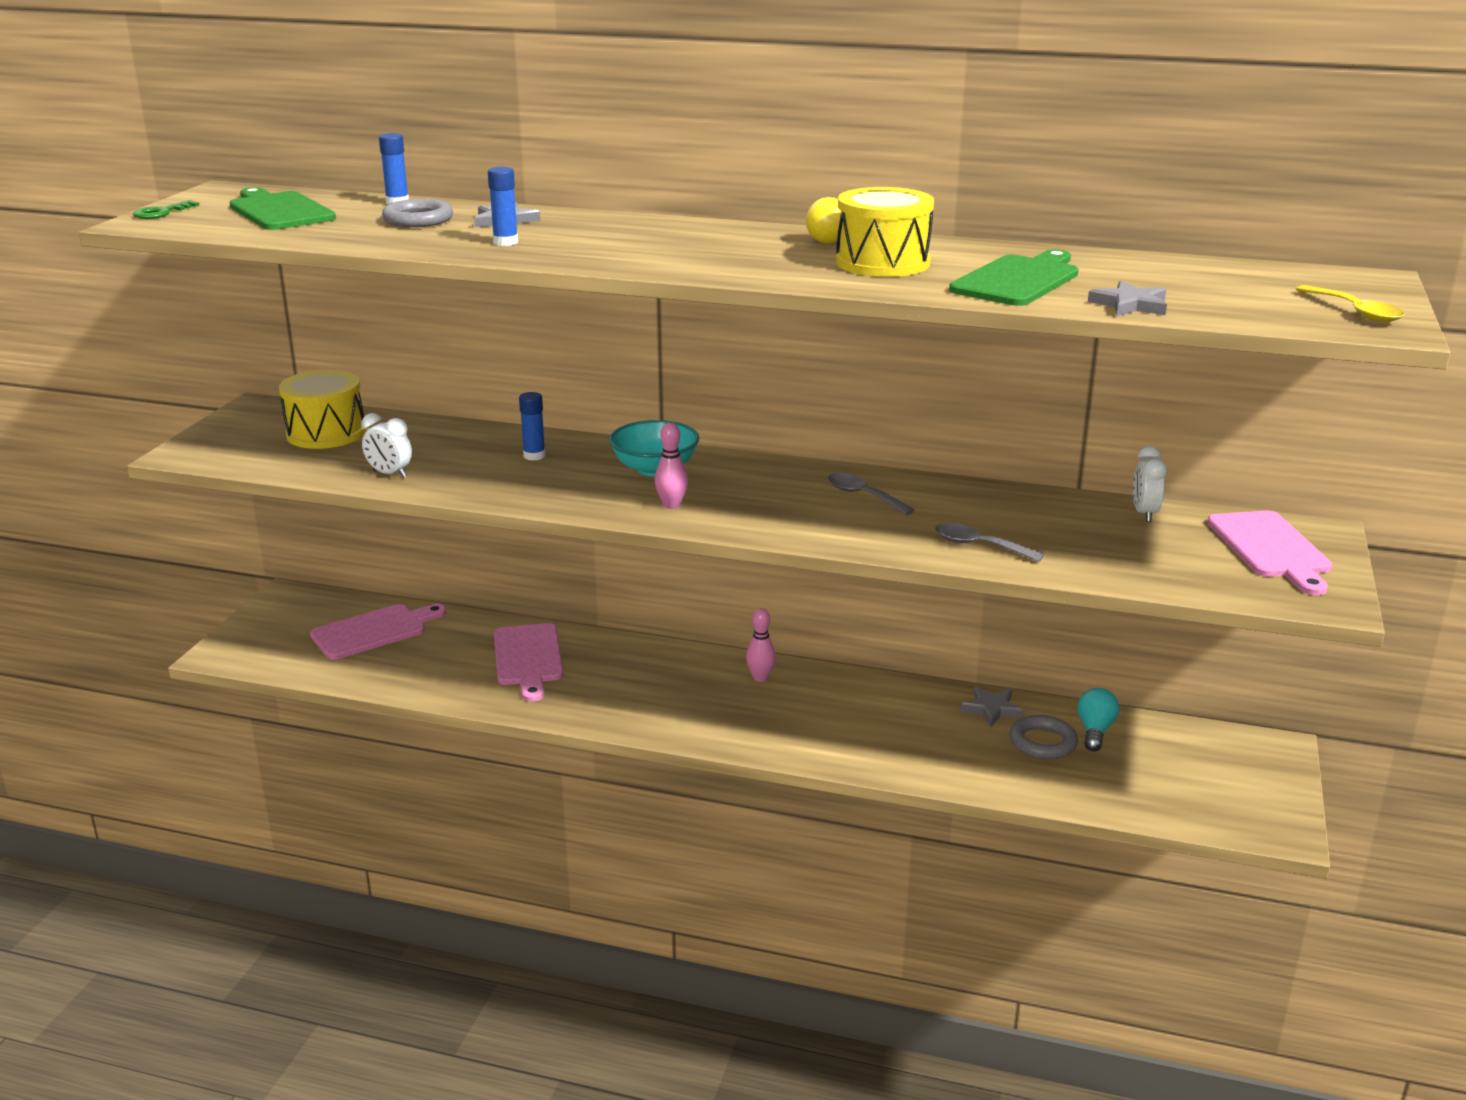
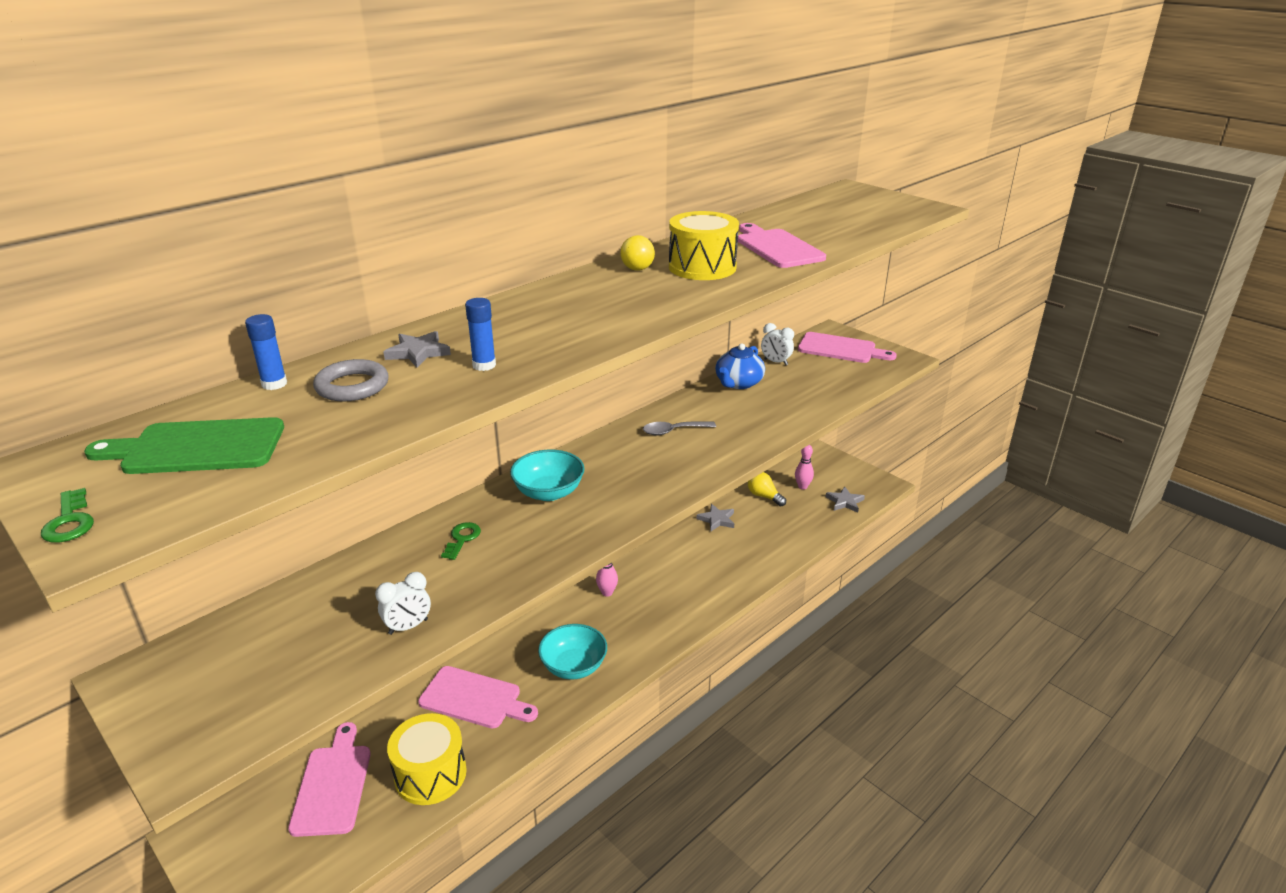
camera: 60 degrees left, 5 degrees up
yellow drum [279,370,366,449] -> yellow drum moved to [387,713,467,805]
blue glue stick [519,392,545,461] -> green key [441,522,481,560]
pink bowling pin [655,423,688,509] -> pink bowling pin moved to [795,445,814,489]
grey spoon [935,523,1044,562] -> none
green cutting board [949,249,1079,306] -> pink cutting board [738,223,826,268]
grey ring [1010,715,1078,759] -> none
turquoise light bulb [1077,688,1119,751] -> yellow light bulb [748,472,786,506]
grey star [1088,281,1167,316] -> grey star moved to [826,487,865,512]
yellow spoon [1296,285,1404,322] -> none
none -> turquoise bowl [538,624,607,679]
none -> blue teapot [715,343,765,389]

